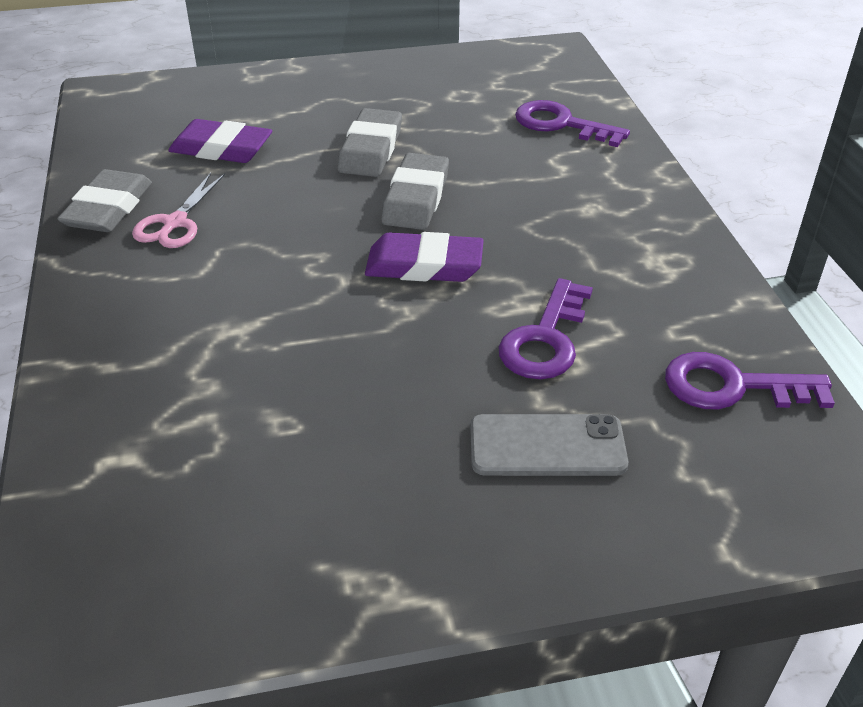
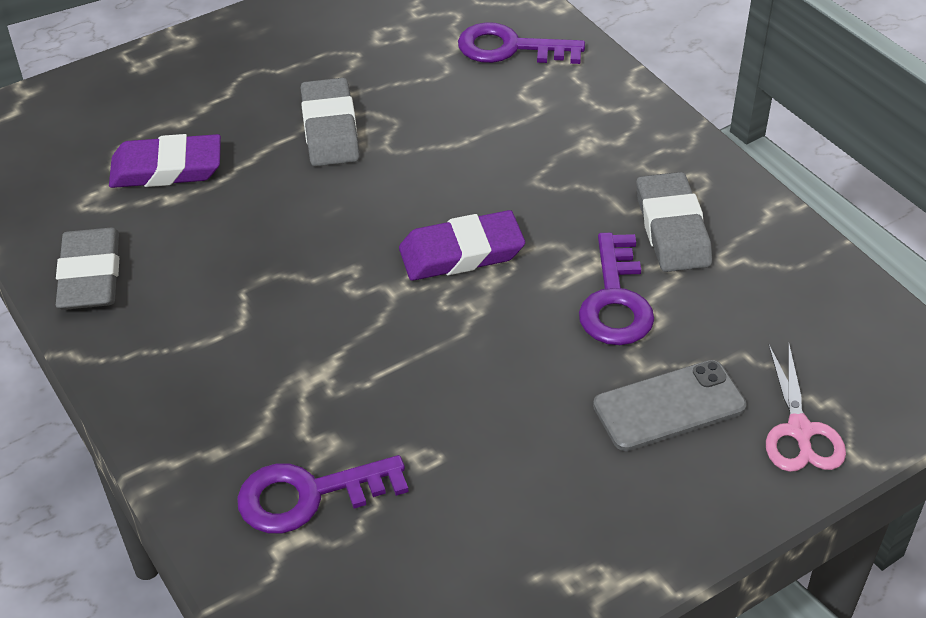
camera: 20 degrees left, 5 degrees up
pink scissors [132,173,225,248] -> pink scissors moved to [766,343,846,472]
grey eraser [381,153,449,230] -> grey eraser moved to [636,172,712,272]
purple key [665,352,835,409] -> purple key moved to [237,455,408,534]

